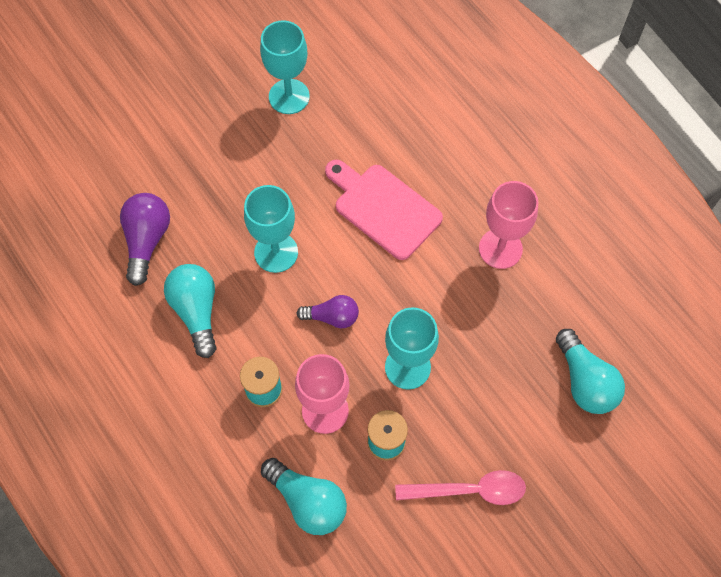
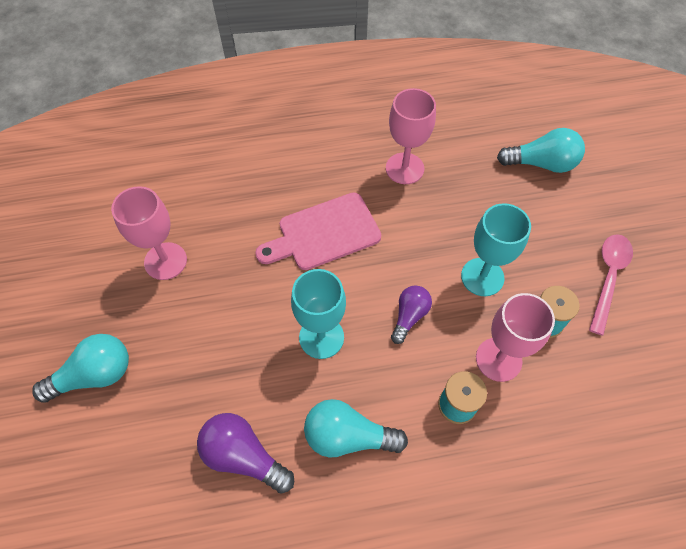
camera: 65 degrees left, 5 degrees down
turquoise goblet [260,20,310,114] -> pink goblet [111,186,187,280]
turquoise light bulb [261,458,347,535] -> turquoise light bulb moved to [32,334,129,403]

